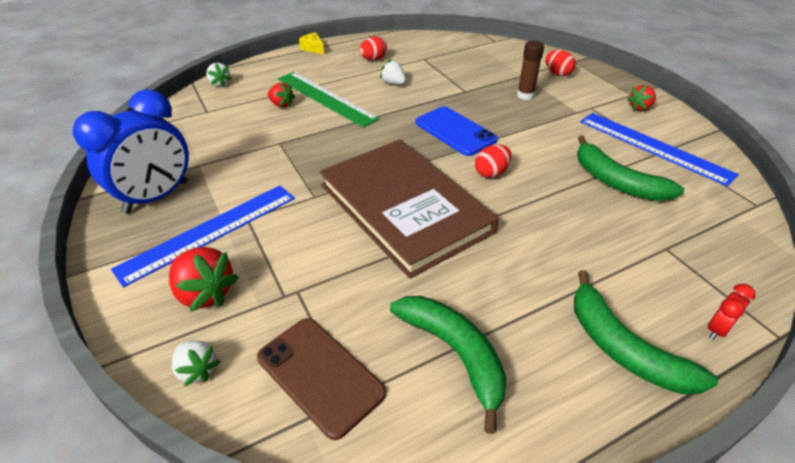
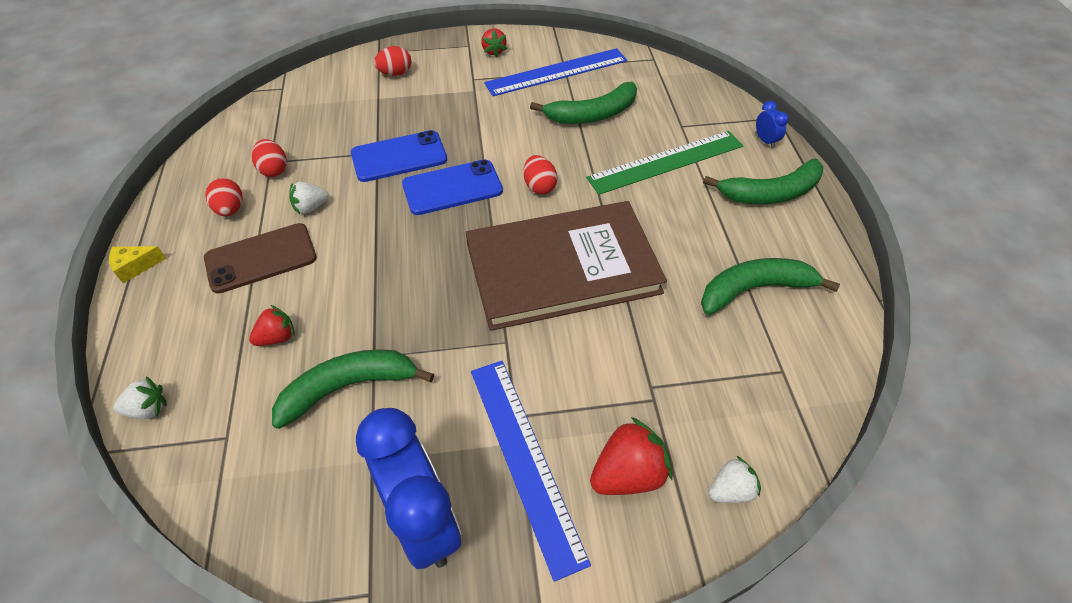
camera: 70 degrees left, 10 degrees up
brown phone [257,318,386,440] -> brown phone moved to [204,223,316,294]
green ruler [278,72,380,128] -> green ruler moved to [586,131,743,195]
brown glue stick [517,40,544,100] -> none
red clock [708,284,756,340] -> blue clock [756,101,789,148]
none -> red egg [252,139,287,177]
none -> green banana [272,349,434,429]
none -> blue phone [351,130,447,182]

